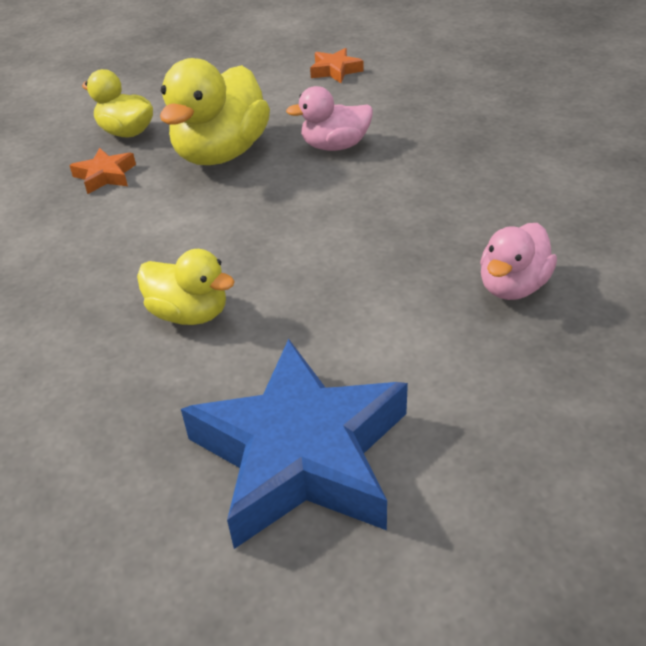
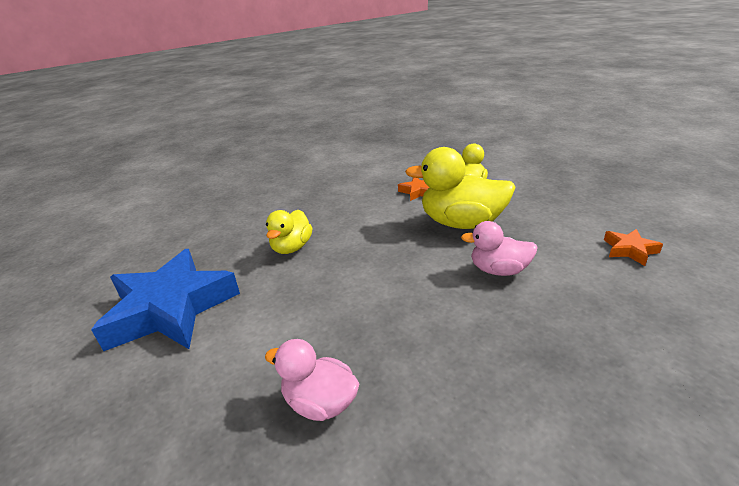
camera: 80 degrees right, 10 degrees down
pink duck [286,86,373,151] -> pink duck turned 60 degrees counterclockwise [461,221,538,276]

